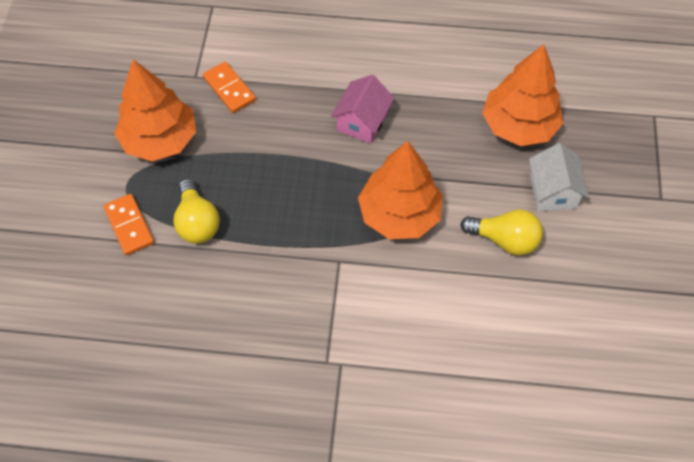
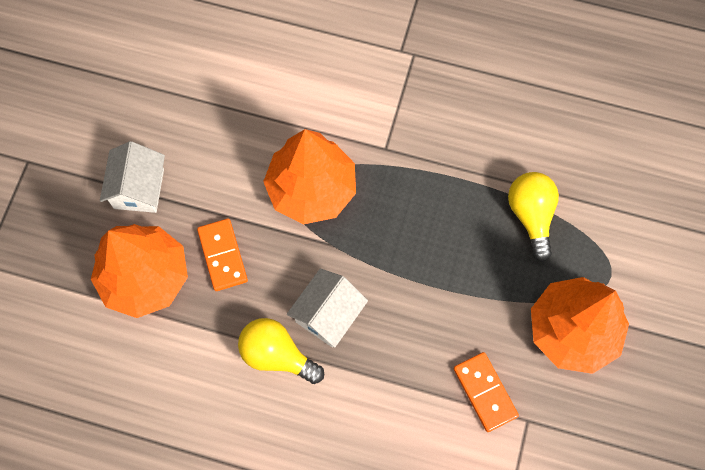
camera: 170 degrees left, 10 degrees up
orange domino [103,194,154,256] -> orange domino moved to [197,219,248,291]
pink house [331,75,394,144] -> white house [287,268,368,348]
yellow light bulb [460,209,543,255] -> yellow light bulb moved to [238,318,324,384]

